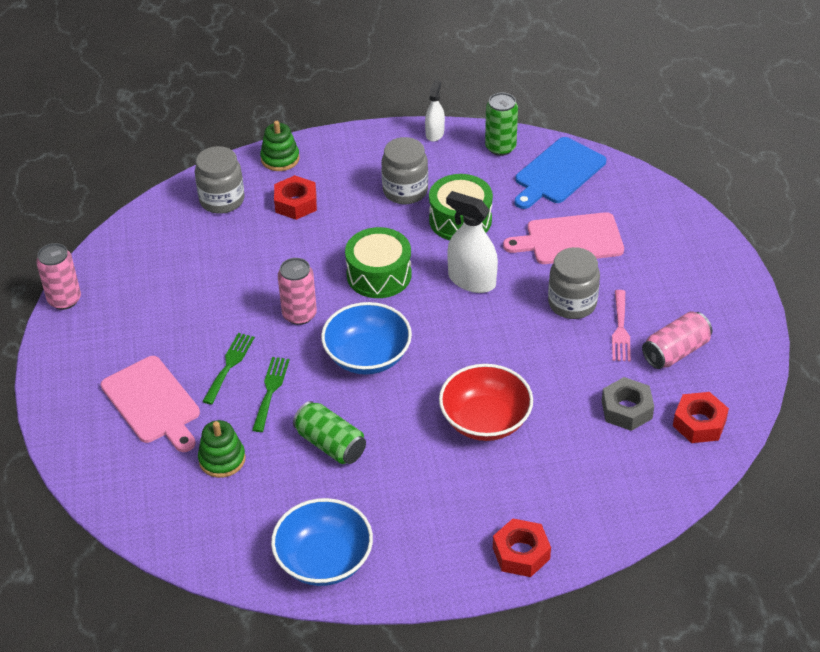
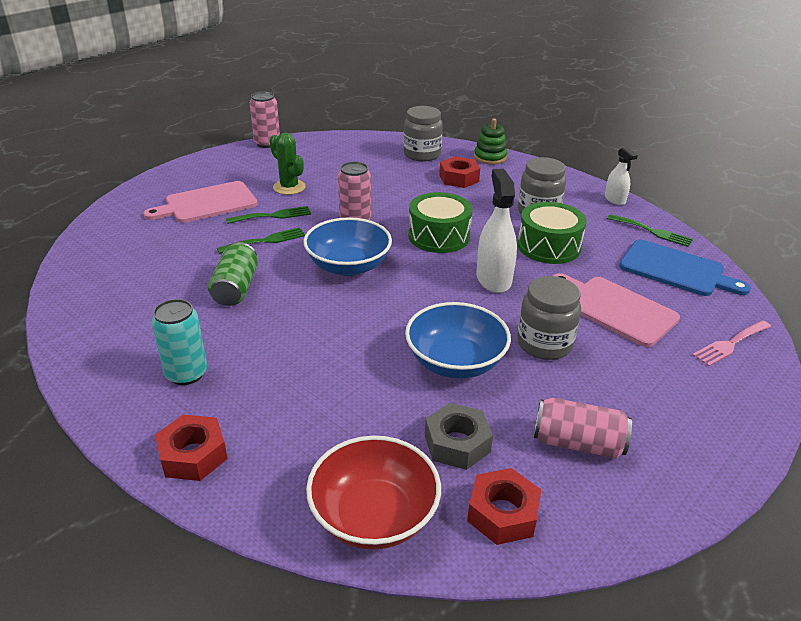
camera: 50 degrees right, 10 degrees down
pink cutting board [101,356,200,452] -> pink cutting board turned 45 degrees clockwise [143,181,258,223]
green stacking toy [198,420,245,478] -> none
blue bowl [271,498,373,586] -> blue bowl moved to [405,302,511,378]
white spray bottle [425,80,445,142] -> white spray bottle turned 90 degrees clockwise [605,147,638,205]
red bowl [439,364,533,441] -> red bowl moved to [306,436,441,550]
green can [485,93,518,156] -> green fork [607,214,693,247]
blue cutting board [515,137,606,209] -> blue cutting board turned 150 degrees counterclockwise [619,240,751,296]
pink fork [612,290,631,361] -> pink fork moved to [692,320,771,366]
none -> turquoise can [152,299,207,385]
none -> green cactus [270,133,306,195]

